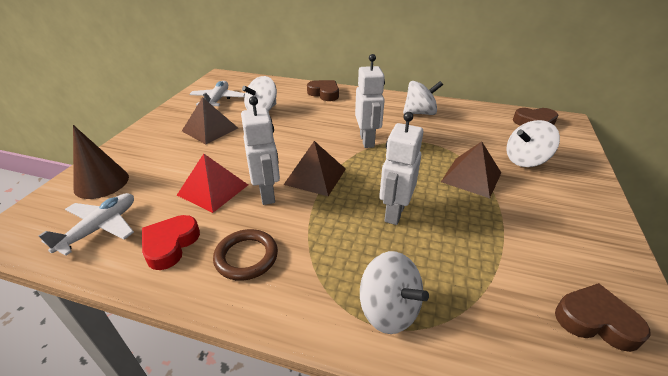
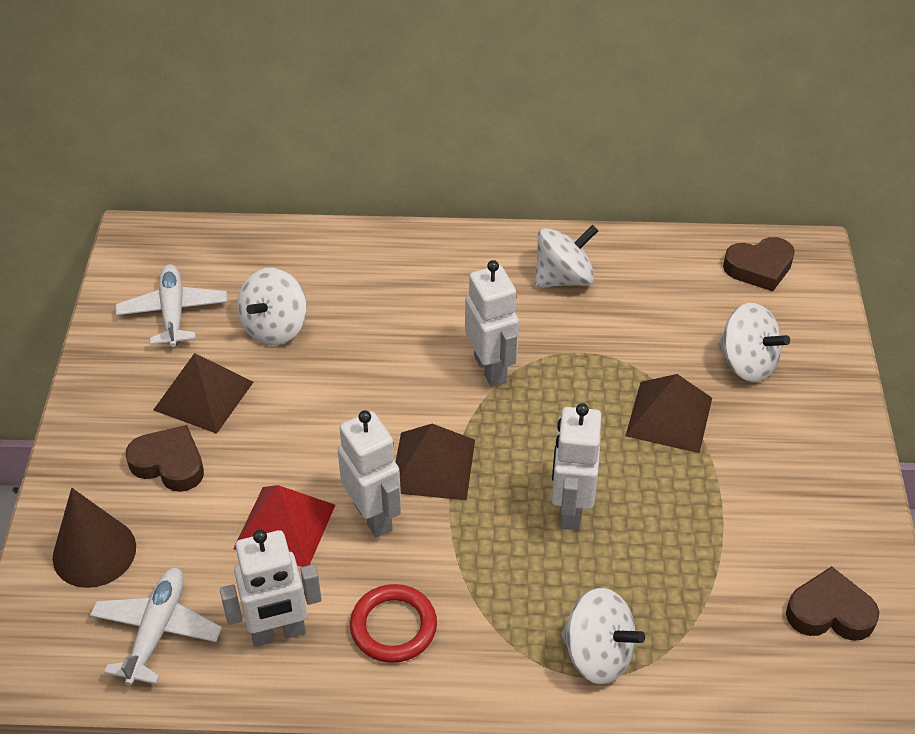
camera: 15 degrees left, 10 degrees up
red heart [142,215,200,270] -> white robot [220,529,322,647]
brown ring [213,229,278,281] -> red ring [350,584,437,663]
brown heart [307,80,339,101] -> brown heart moved to [126,425,204,492]
white spinning top [506,120,560,167] -> white spinning top turned 105 degrees counterclockwise [718,303,790,382]

